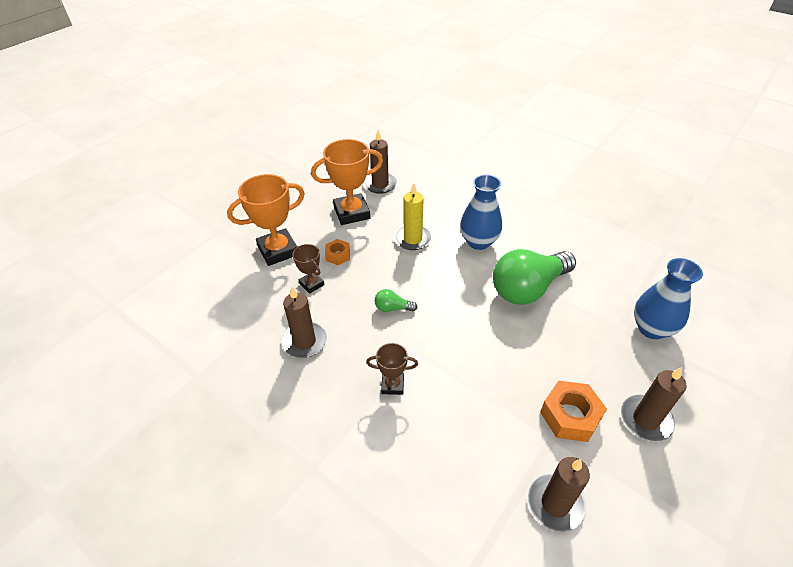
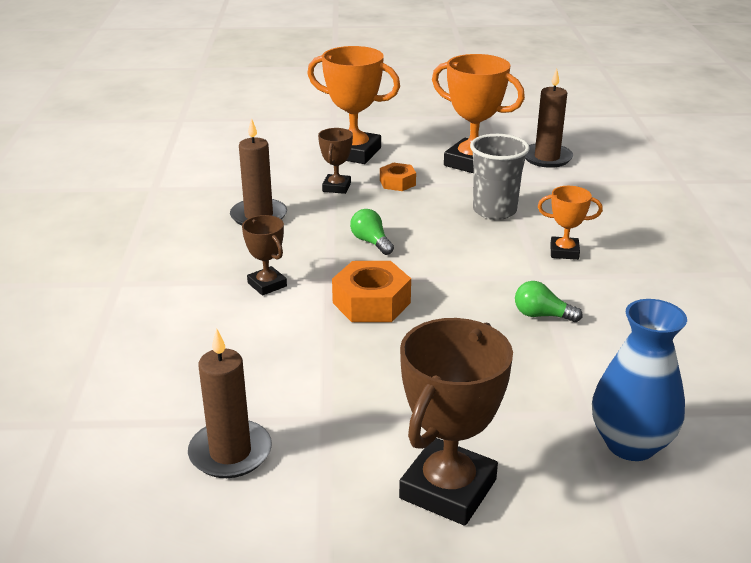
camera: 50 degrees right, 15 degrees down
yellow candle [394,183,432,250] -> grey cup [470,134,529,220]
blue vase [460,175,502,250] -> orange trophy [538,186,603,260]
green light bulb [493,249,576,305] -> green light bulb [515,281,583,322], size x0.42
orange nut [540,381,607,442] -> orange nut moved to [332,261,411,322]
brown candle [621,367,686,441] -> brown trophy [399,318,513,526]

